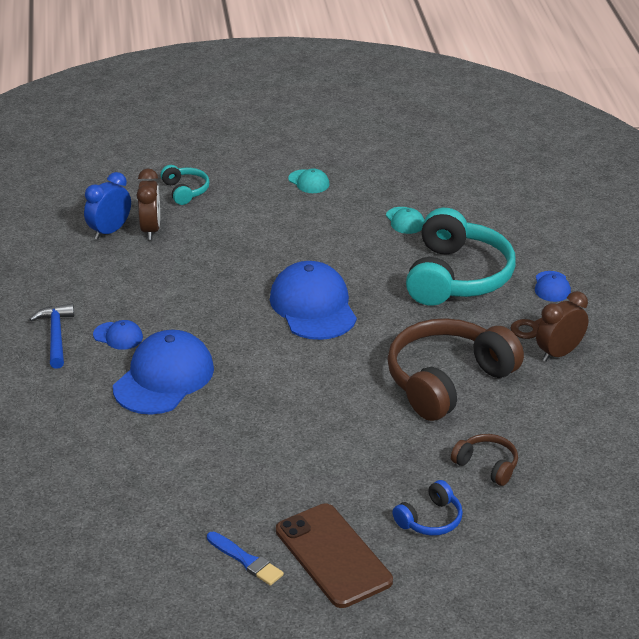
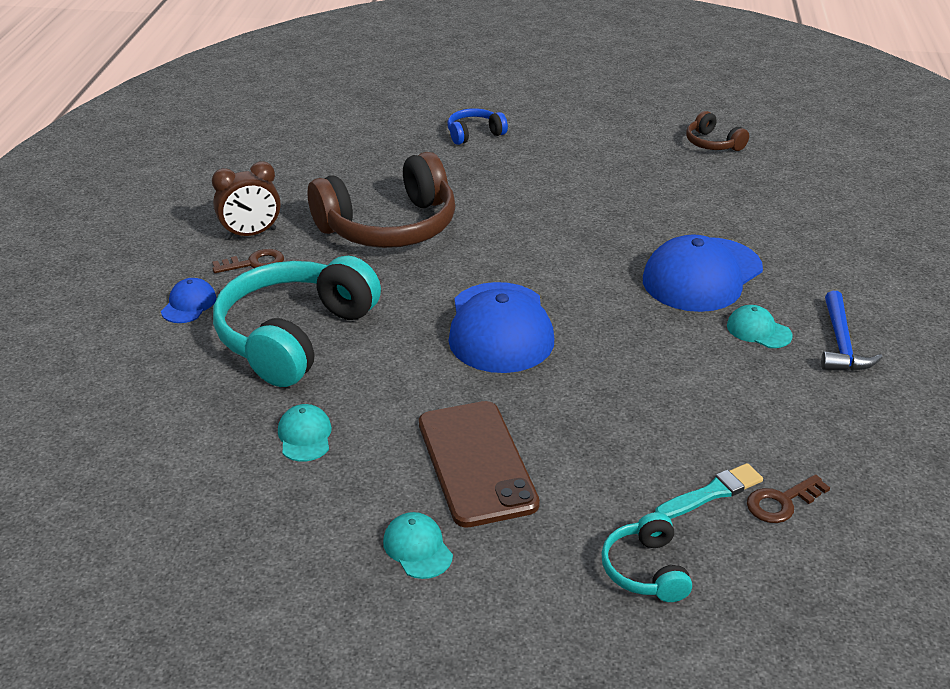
camera: 165 degrees left, 0 degrees up
blue clock [84,172,131,240] -> brown key [747,474,830,523]
blue cap [93,320,143,350] -> turquoise cap [727,305,793,348]
brown clock [137,169,160,240] -> turquoise brush [655,463,763,519]
blue brush [207,531,284,586] -> none
brown phone [276,504,393,608] -> brown phone moved to [419,401,540,528]
brown headphones [451,434,518,486] -> brown headphones moved to [686,111,749,151]

